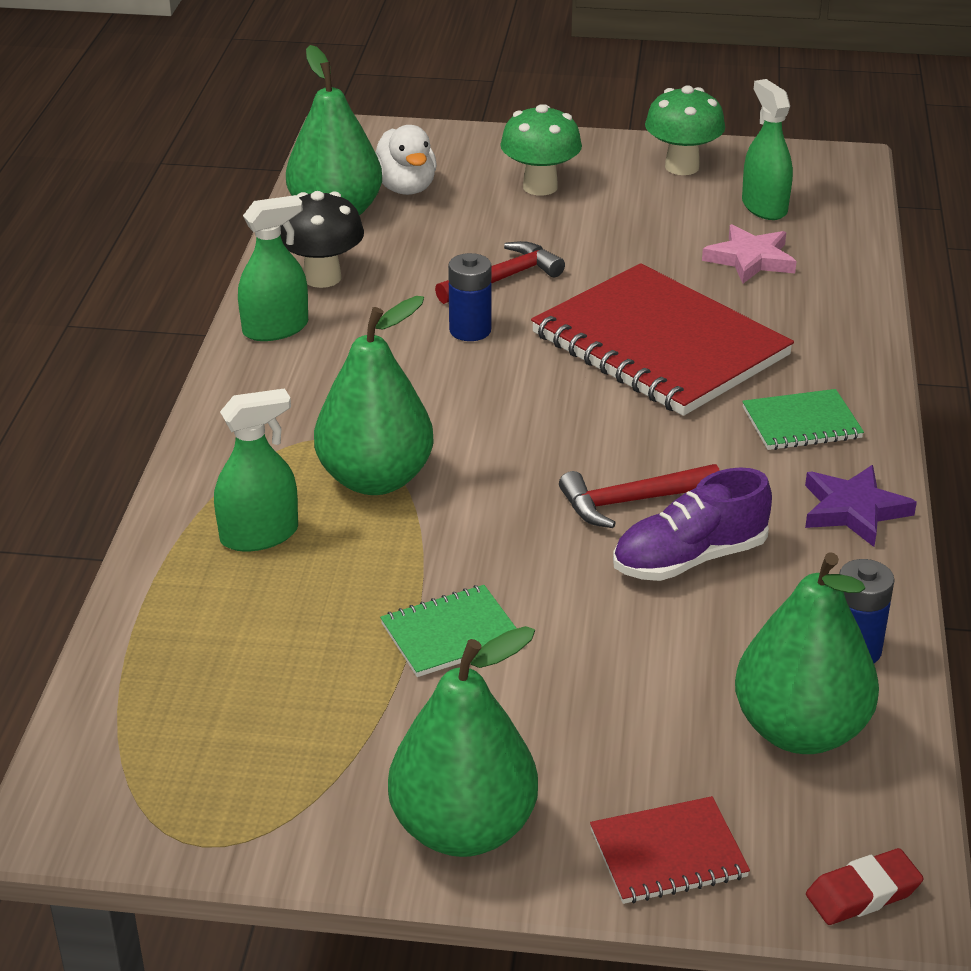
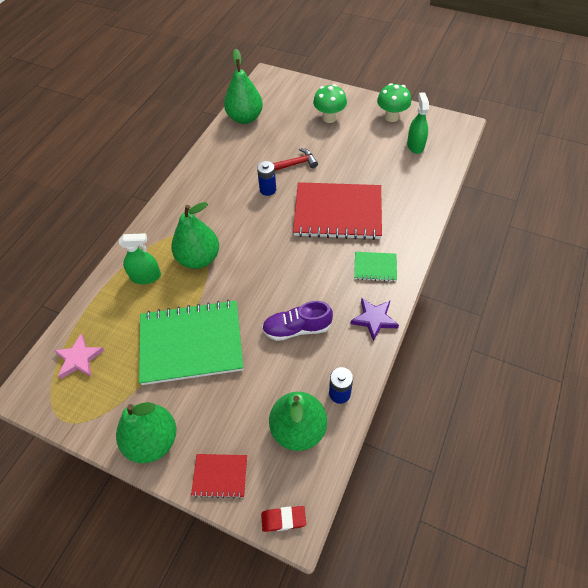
camera: 20 degrees right, 20 degrees up
green spray bottle [238,195,308,341] -> none
black mushroom [280,191,364,288] -> none
white duck [375,125,437,195] -> none
green notebook [380,585,517,677] -> green notebook [139,300,243,385], size x2.20
red notebook [531,263,794,416] -> red notebook turned 60 degrees counterclockwise [293,182,382,240]
red hammer [559,464,720,528] -> none
pink star [702,224,797,283] -> pink star moved to [54,334,105,379]

